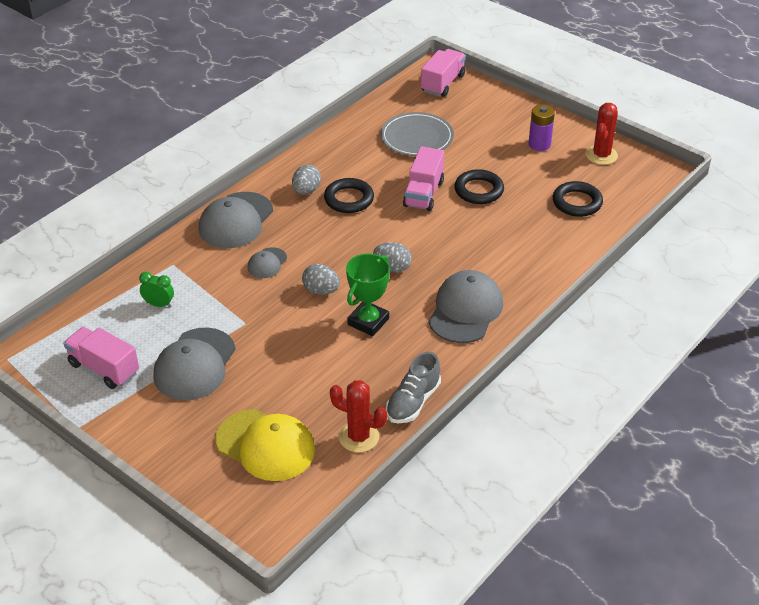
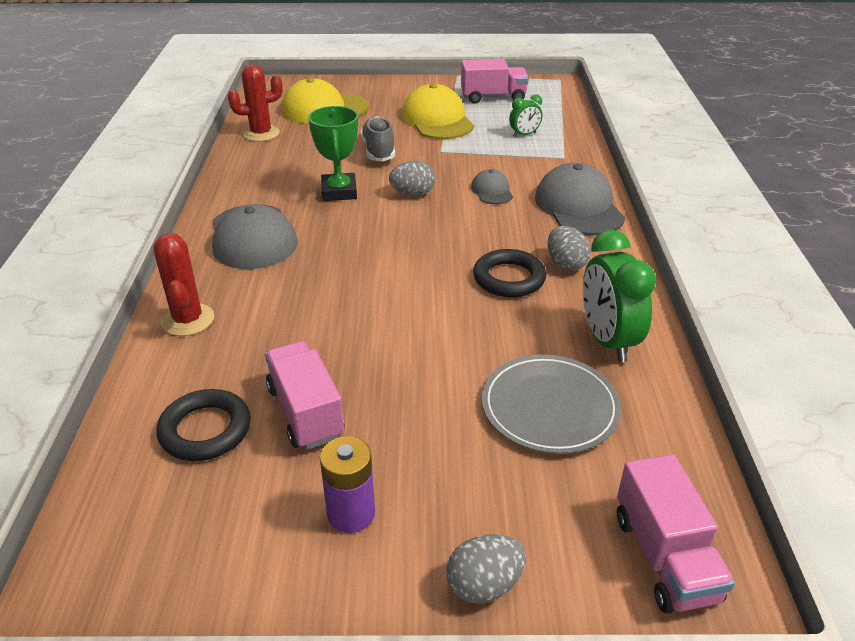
camera: 140 degrees right, 5 degrees down
grey cap [153,327,236,400] -> yellow cap [401,83,474,139]
grey egg [373,242,412,272] -> grey egg moved to [446,534,526,604]
grey shoe [386,352,441,424] -> grey shoe moved to [361,116,395,162]
pink truck [403,146,444,211] -> pink truck moved to [265,341,345,449]
black ring [455,169,504,204] -> none
red cactus [586,103,618,165] -> red cactus moved to [153,233,214,336]
none -> green clock [583,230,656,362]

